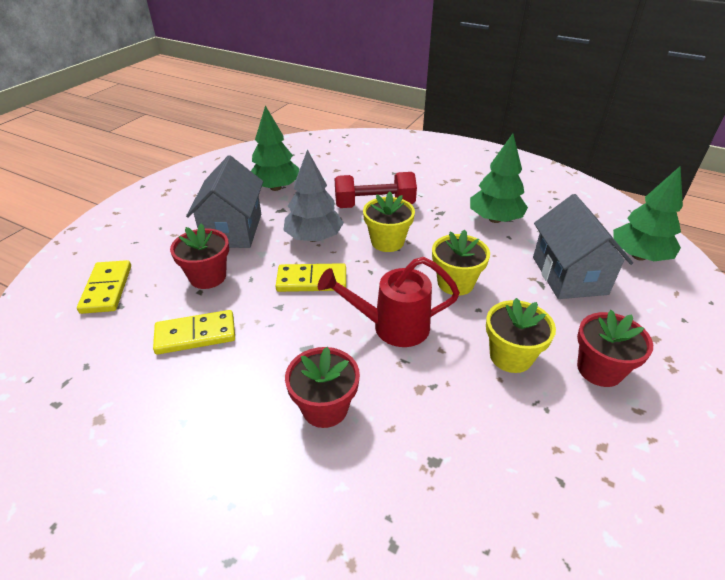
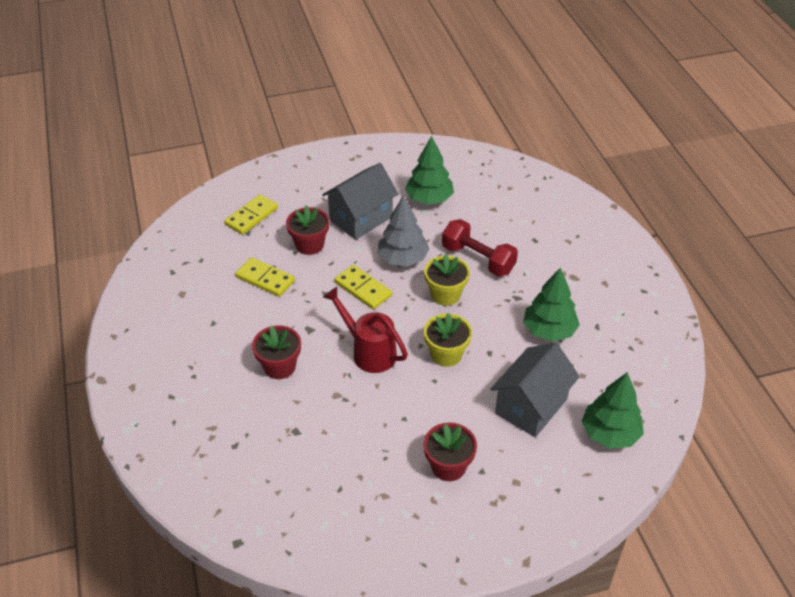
camera: 45 degrees right, 5 degrees up
yellow flower pot [486,298,556,373] -> none

